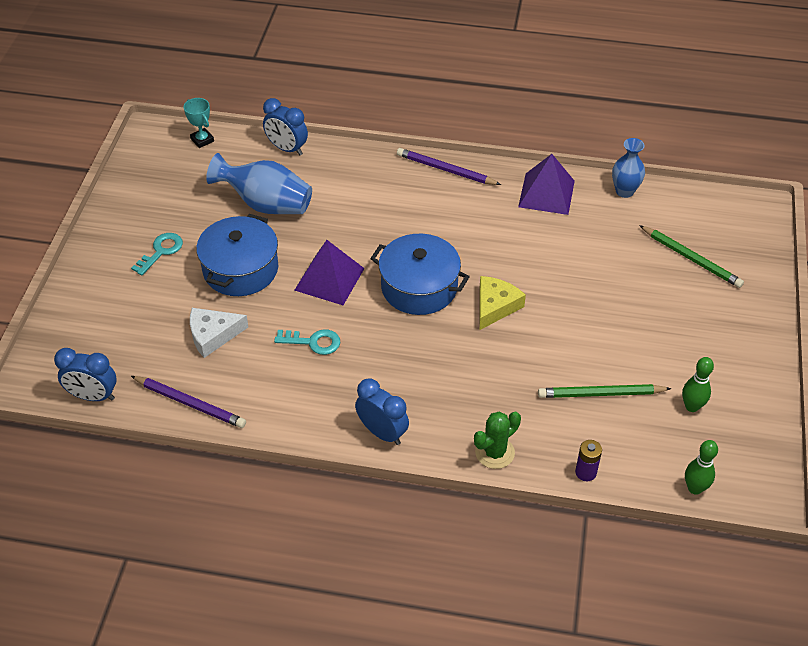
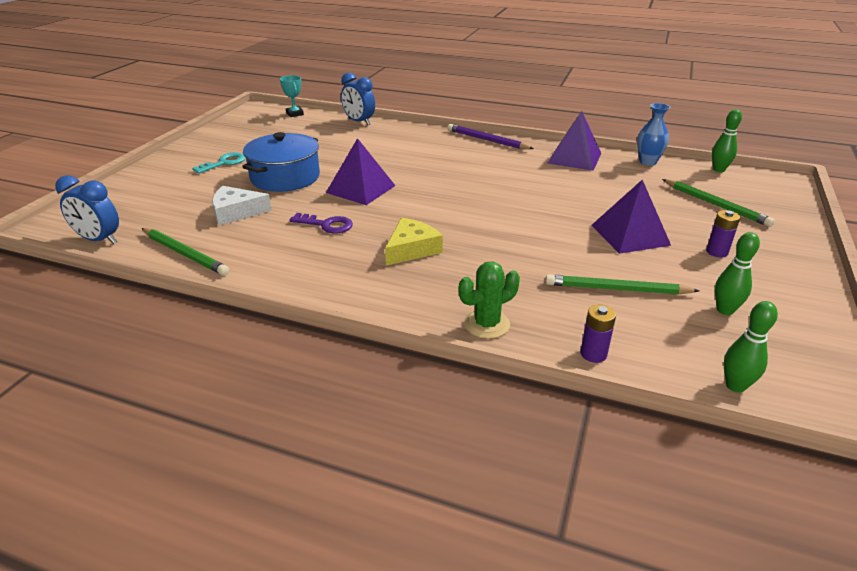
camera: 10 degrees right, 15 degrees down
purple pencil [131,376,246,428] -> green pencil [142,228,229,276]
blue vase [206,153,312,214] -> none
turquoise key [274,329,340,355] -> purple key [289,213,353,234]
blue clock [355,378,409,445] -> none
blue pot [370,234,470,315] -> none
yellow cheese [479,276,526,330] -> yellow cheese moved to [385,218,443,266]
none -> purple pyramid [591,180,671,254]
none -> purple battery [706,210,740,258]
none -> green bowling pin [712,109,742,172]

